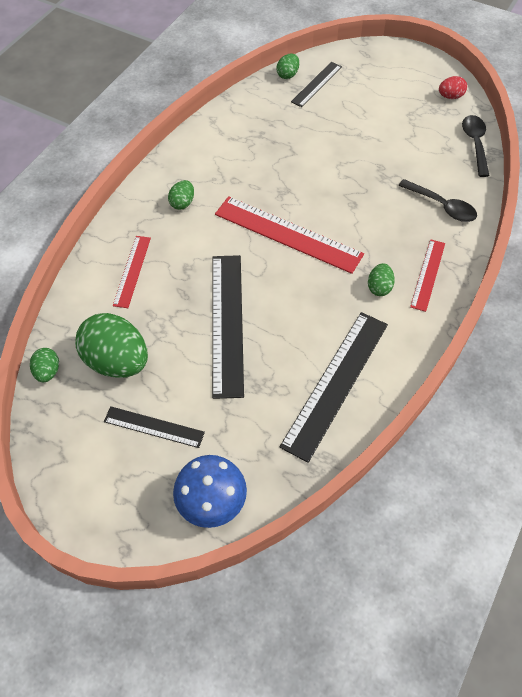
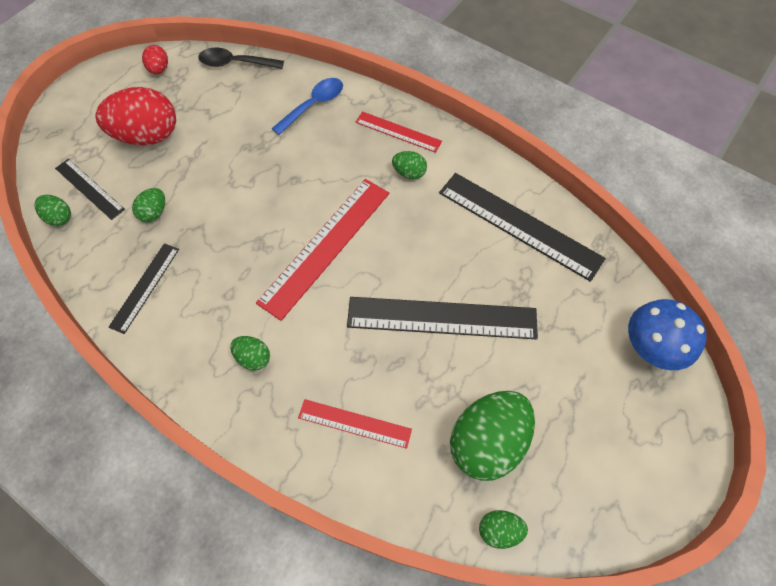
camera: 85 degrees left, 5 degrees up
black ruler [104,406,205,448] -> black ruler moved to [109,243,179,334]
black spoon [398,179,477,222] -> blue spoon [271,78,343,135]
none -> red egg [95,87,176,146]
none -> green egg [132,188,165,222]

